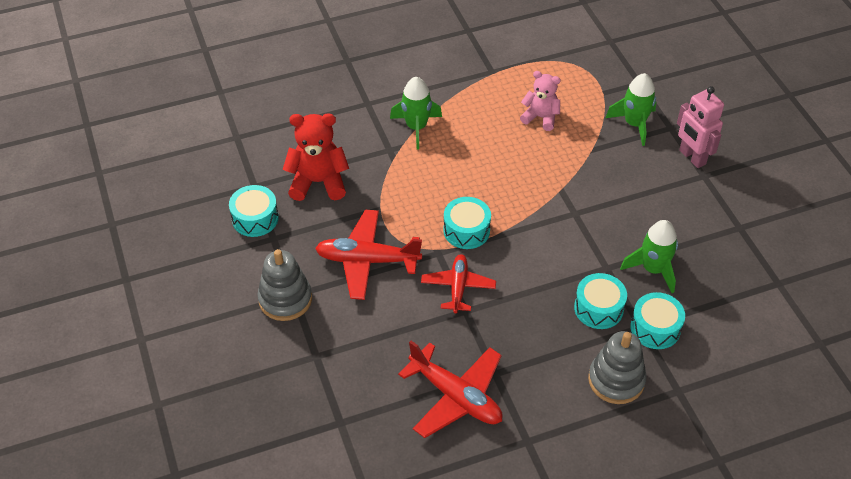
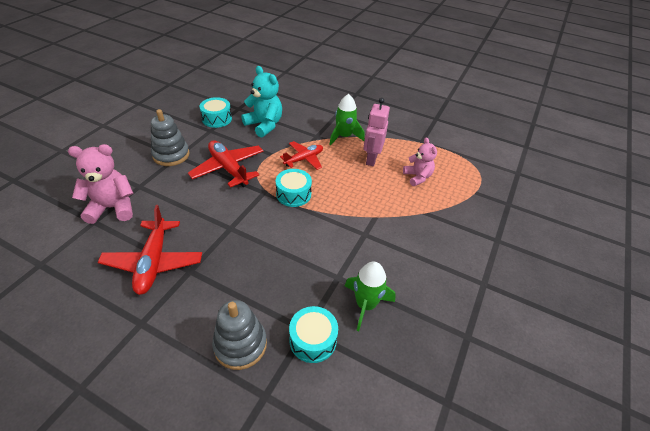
camera: 45 degrees right, 5 degrees down
red teddy bear [282,113,349,201] -> turquoise teddy bear [241,66,282,138]
red plane [421,254,496,313] -> red plane moved to [280,141,323,170]
turquoise drum [574,273,627,329] -> none
green rocket [605,73,656,146] -> none
pink robot [677,86,724,168] -> pink robot moved to [363,98,390,166]
none -> pink teddy bear [68,144,133,224]

